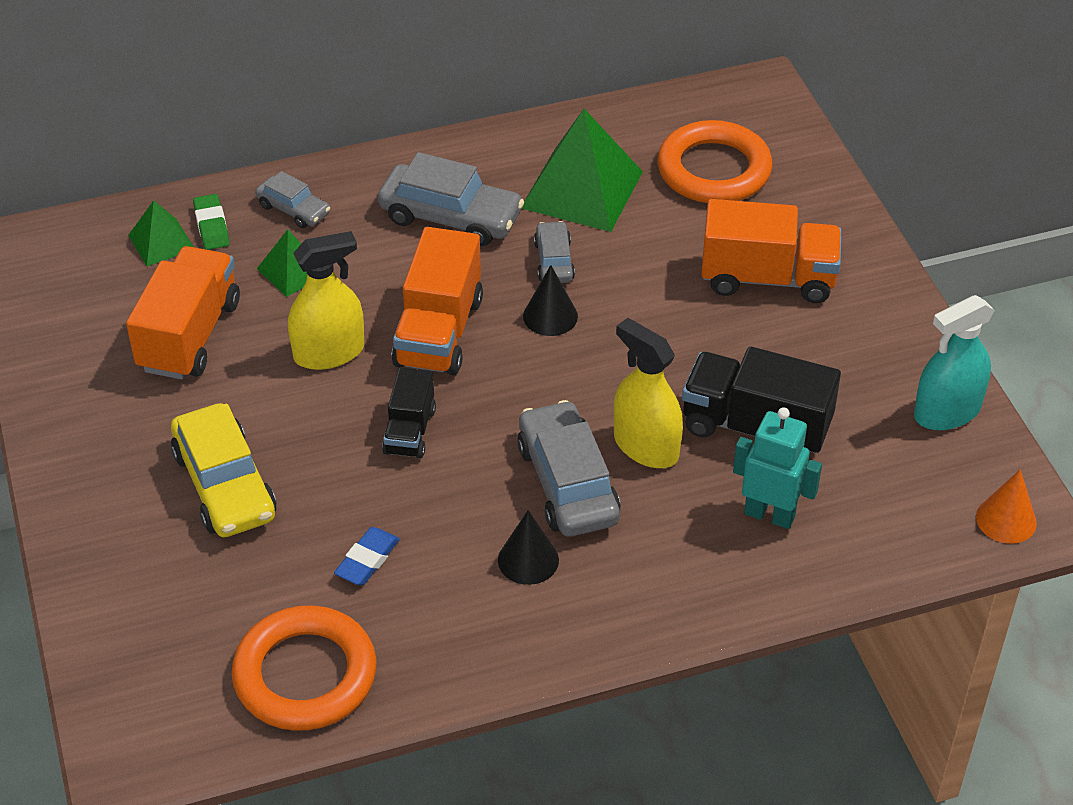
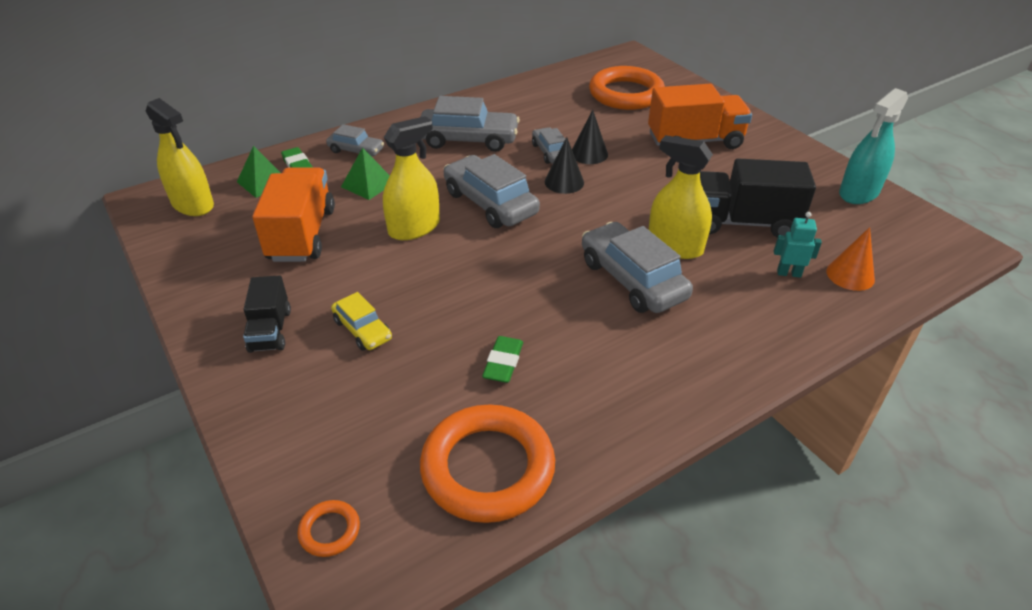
camera: 15 degrees left, 5 degrees down
yellow car [171,403,277,537] -> yellow car [331,292,392,351], size x0.56
blue eraser [334,527,400,585] -> green eraser [482,336,523,383]
black truck [382,367,436,459] -> black truck moved to [243,275,291,353]
orange truck [392,227,483,376] -> grey car [444,154,540,228]
black cone [498,510,559,585] -> black cone moved to [572,110,608,164]
green pyramid [522,109,643,232] -> none
turquoise robot [733,407,822,529] -> turquoise robot [774,212,822,278], size x0.62
orange cone [976,469,1037,544] -> orange cone moved to [826,227,875,291]
none -> yellow spray bottle [146,98,214,216]
none -> orange ring [297,500,360,557]

